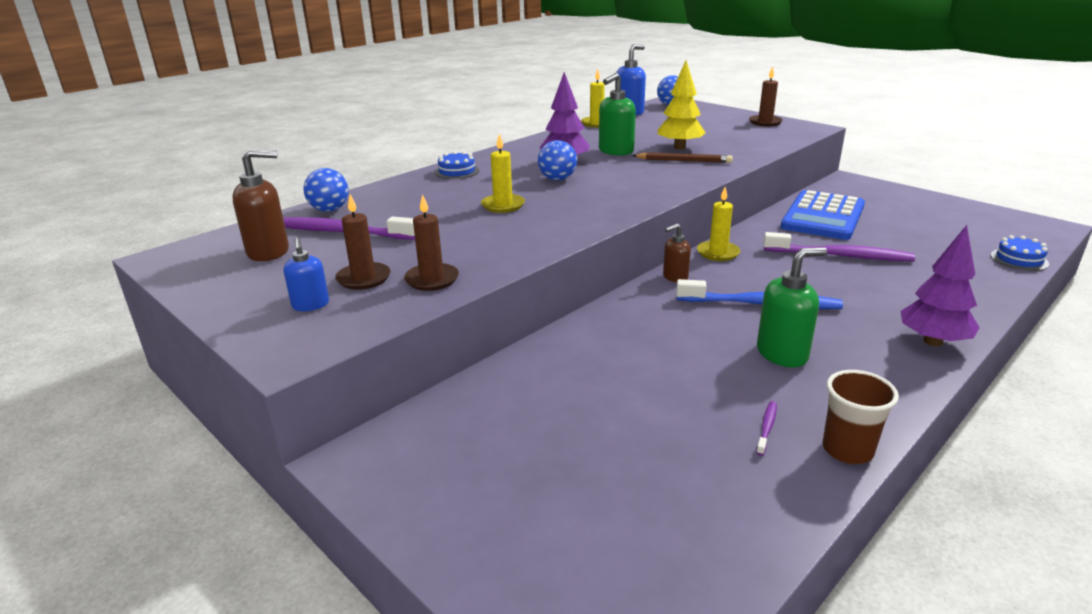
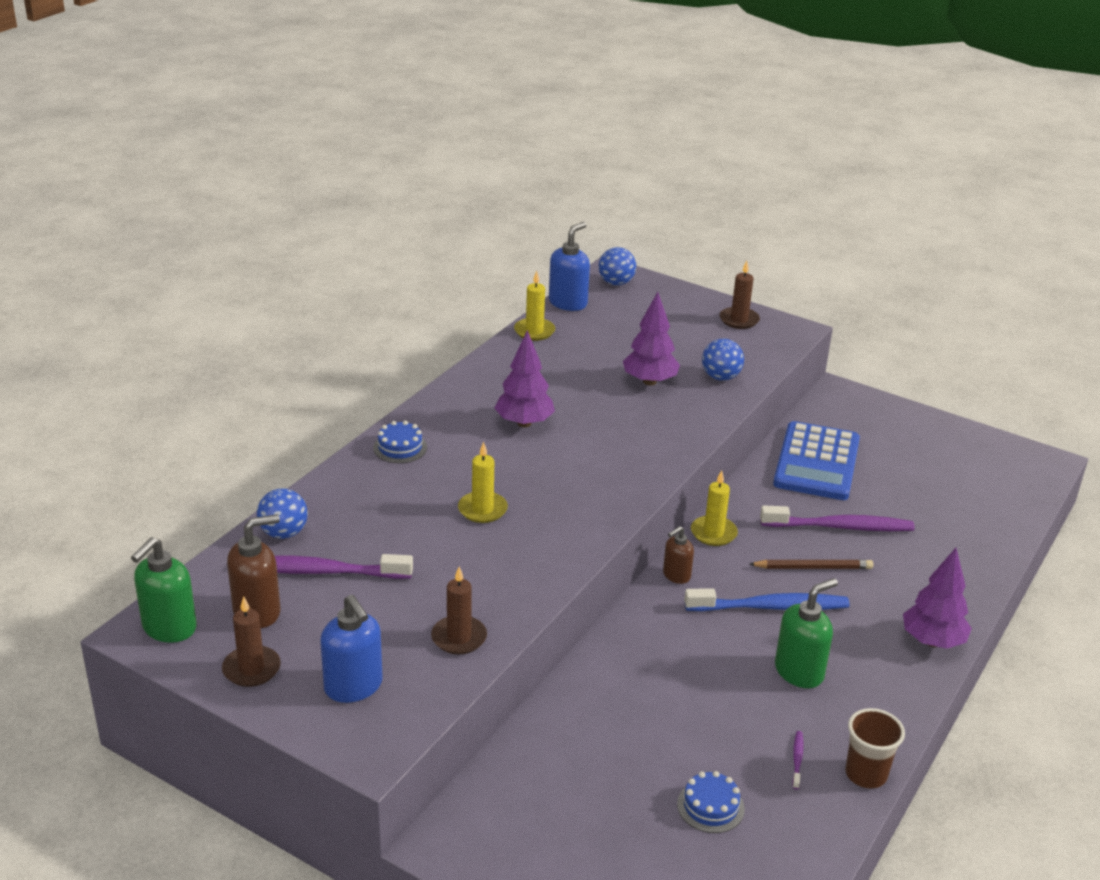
camera: 15 degrees left, 5 degrees up
blue soap dispenser [284,238,329,311] -> blue soap dispenser [320,595,383,703], size x1.63
brown candle [335,194,391,290] -> brown candle moved to [222,596,281,687]
blue ball [538,140,577,181] -> blue ball moved to [702,339,744,381]
green soap dispenser [599,73,636,156] -> green soap dispenser moved to [131,537,197,643]
brown pencil [632,152,733,163] -> brown pencil moved to [749,560,873,569]
yellow tree [658,61,705,150] -> purple tree [623,292,680,385]
blue cake [991,235,1049,271] -> blue cake moved to [677,771,745,833]

